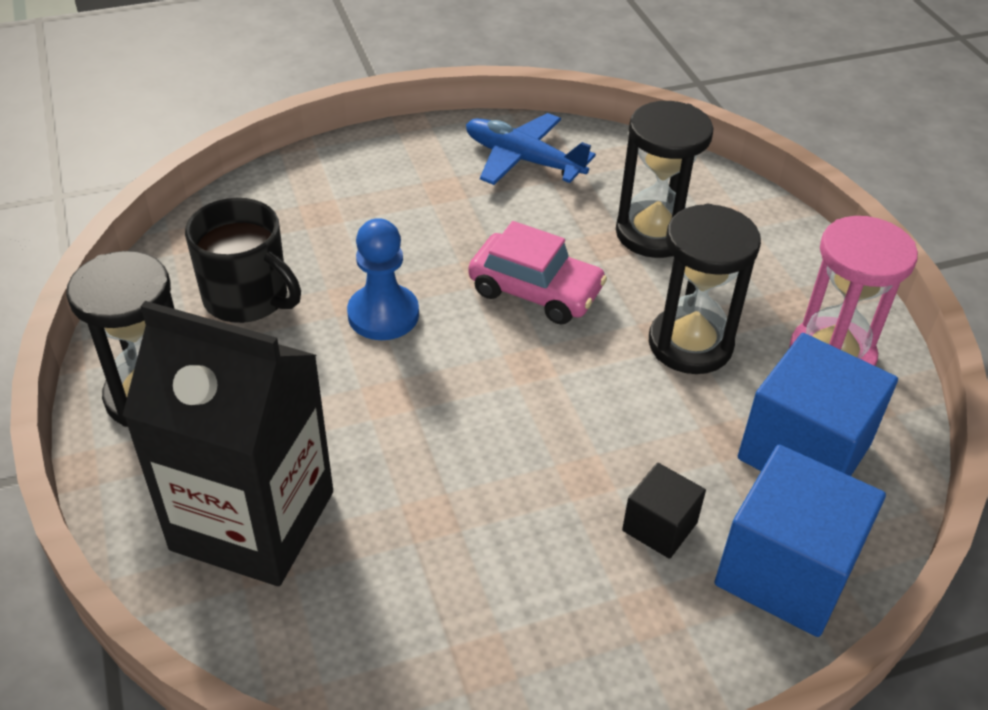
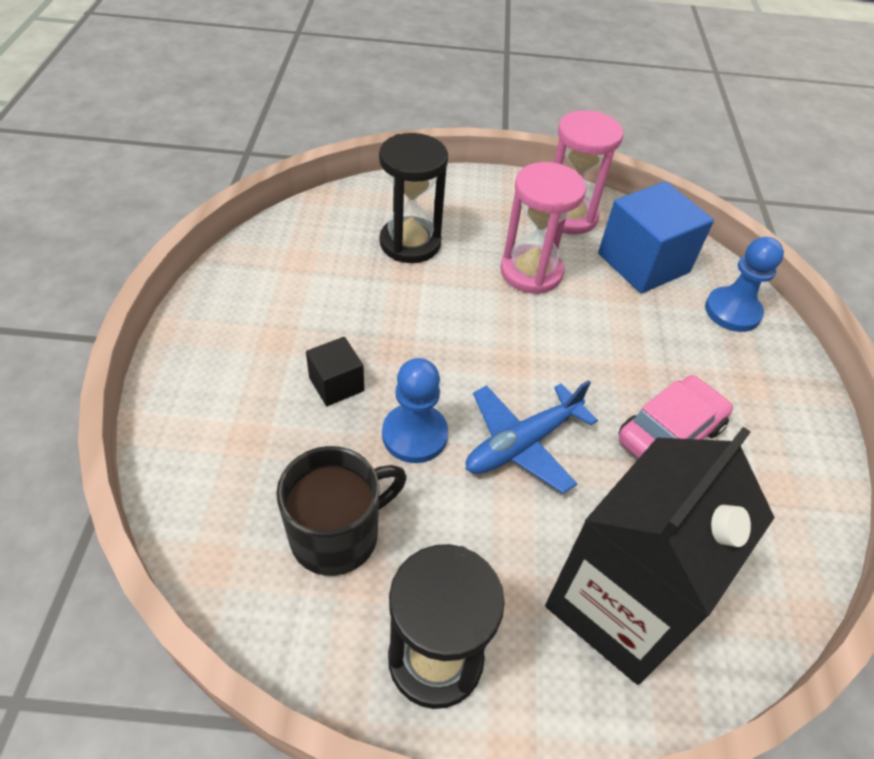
camera: 70 degrees left, 5 degrees up
blue plane [466,113,596,185] -> blue plane moved to [466,380,598,494]
pink car [468,221,607,325] -> pink car moved to [618,375,733,459]
black cube [622,463,706,559] -> black cube moved to [306,337,364,406]
black hourglass [649,204,761,374] -> pink hourglass [501,162,586,294]
blue cube [715,445,886,637] -> blue pawn [705,237,784,332]

